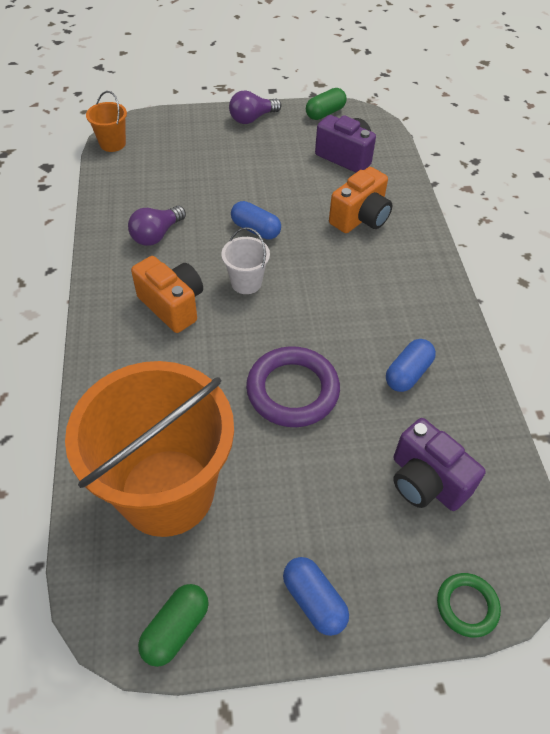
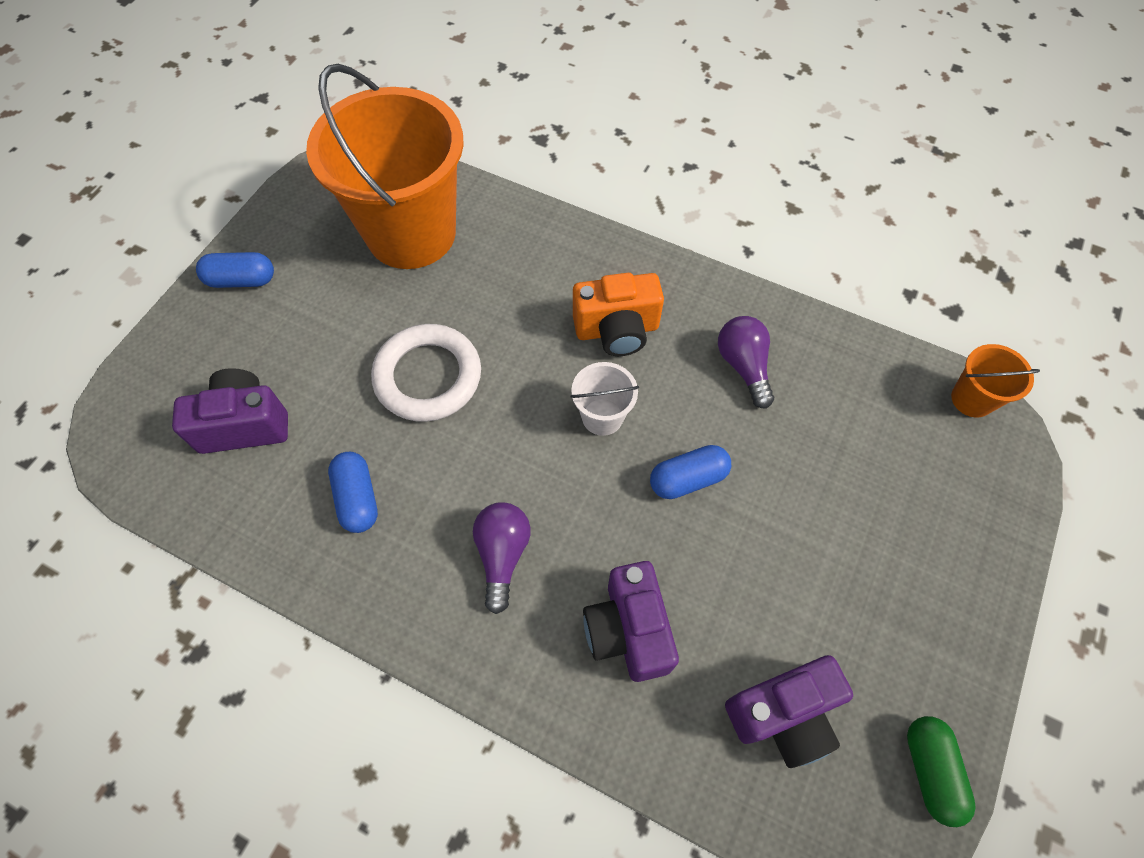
camera: 125 degrees right, 10 degrees up
green capsule [138,584,209,667] -> none
purple light bulb [229,90,282,124] -> purple light bulb moved to [473,502,531,614]
purple ring [246,346,340,427] -> white ring [371,324,481,422]
orange camera [329,167,393,233] -> purple camera [583,561,679,682]
green ring [437,573,501,637] -> none

